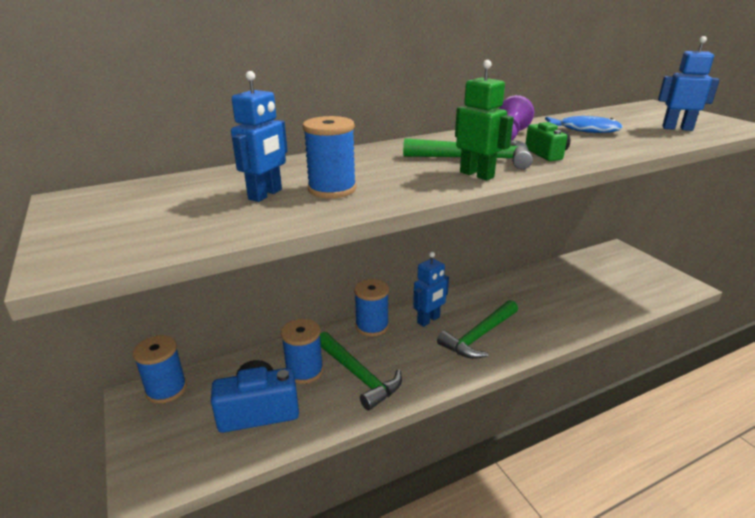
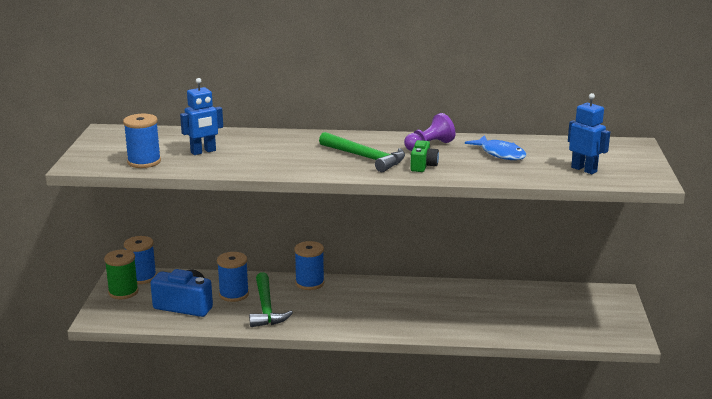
camera: 30 degrees right, 5 degrees down
blue spool [303,116,357,198] -> blue spool moved to [123,114,161,168]
blue robot [413,252,449,327] -> none
green hammer [437,300,518,359] -> none
green robot [455,60,514,180] -> none
none -> green spool [104,250,139,299]

